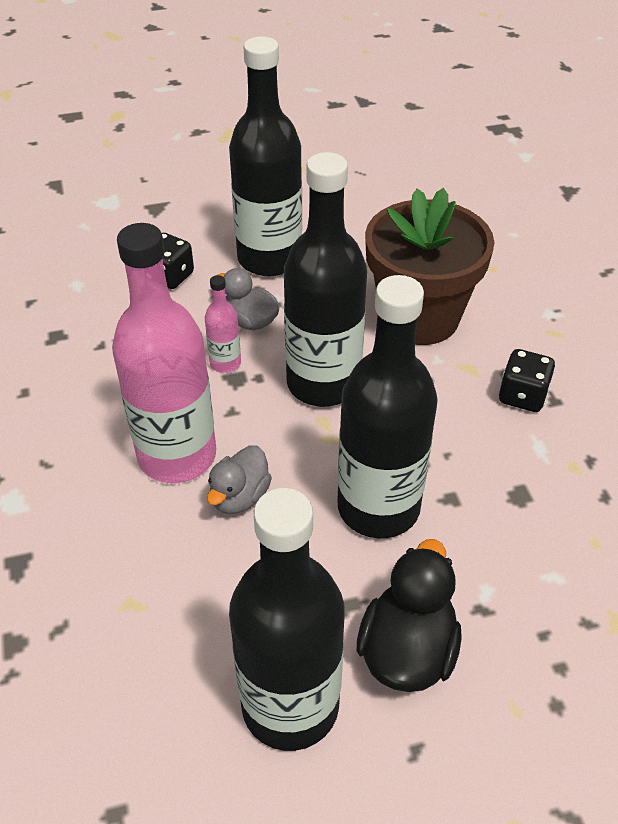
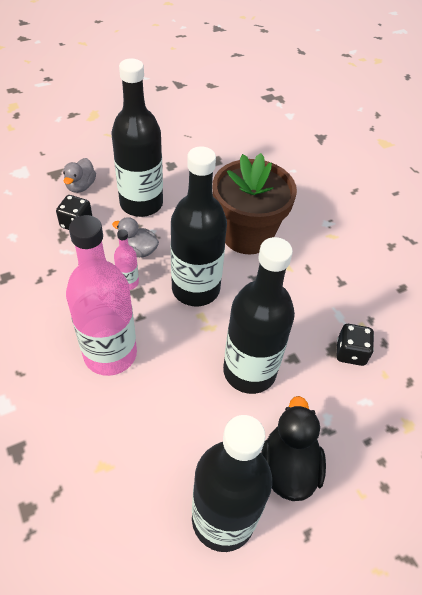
camera: 15 degrees left, 5 degrees up
grey duck [207,445,272,514] -> grey duck moved to [63,158,96,193]
black dice [499,349,555,412] -> black dice moved to [337,324,374,366]

